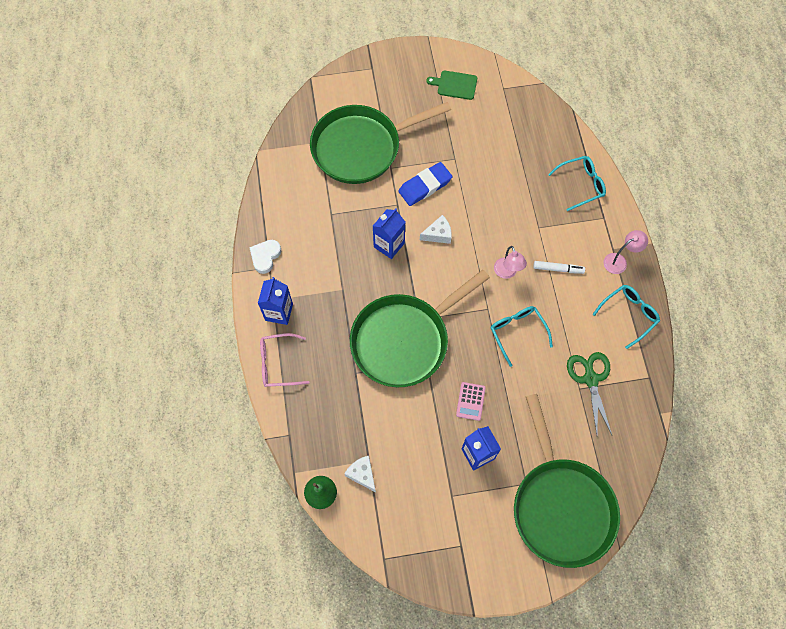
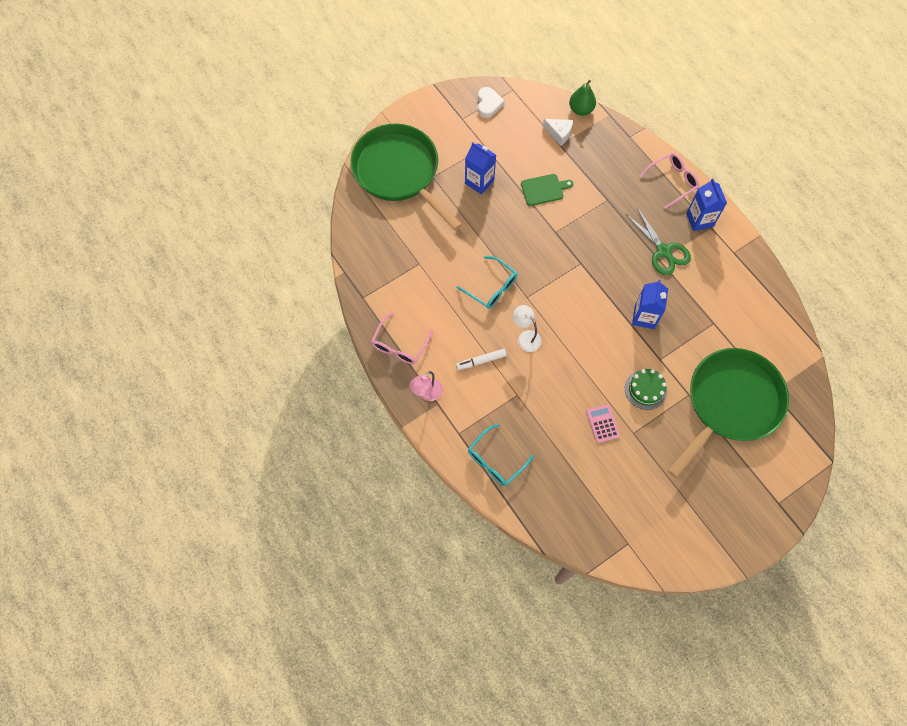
camera: 155 degrees right, 0 degrees up
white heart [249,240,281,274] -> white heart moved to [478,87,505,118]
green pan [350,270,490,387] -> none
blue eraser [398,162,452,206] -> green cake [625,369,667,410]
white cheese [420,215,452,244] -> none
green cutting board [427,71,477,100] -> green cutting board moved to [521,174,573,206]
pink calculator [456,382,486,421] -> pink calculator moved to [586,404,620,443]
pink lamp [494,246,527,279] -> white lamp [513,305,542,352]
green scissors [567,352,612,435] -> green scissors moved to [627,207,691,275]
turquoise glasses [593,285,660,349] -> pink glasses [371,313,433,364]

